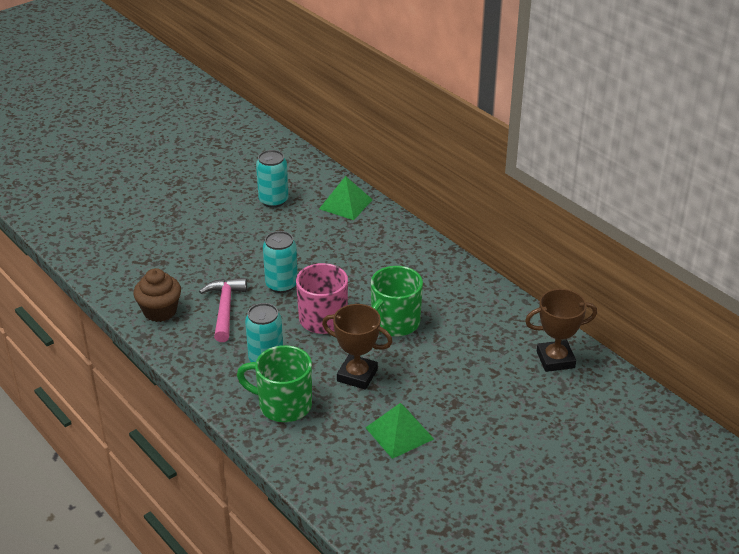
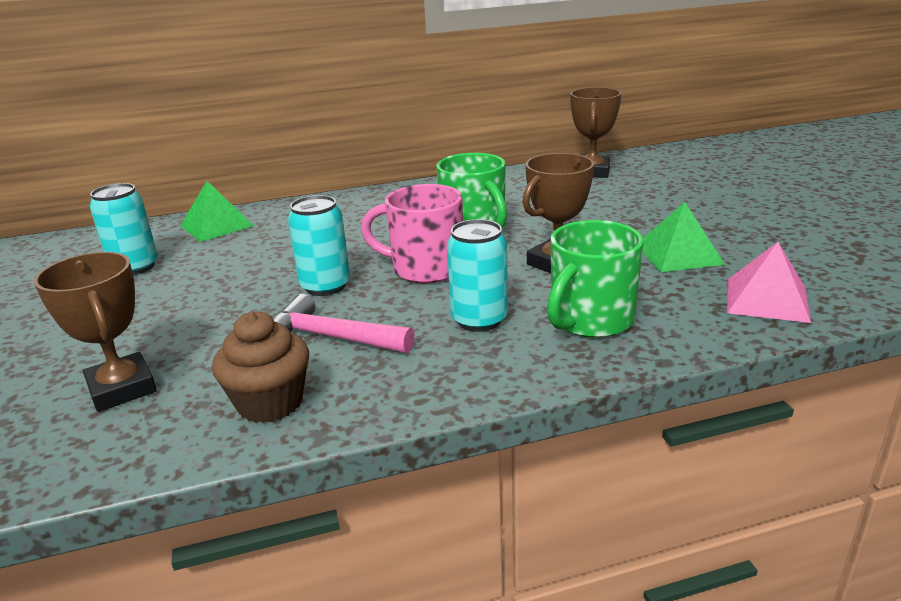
camera: 65 degrees left, 10 degrees down
none -> brown trophy [34,252,157,412]
none -> pink pyramid [727,242,811,323]

